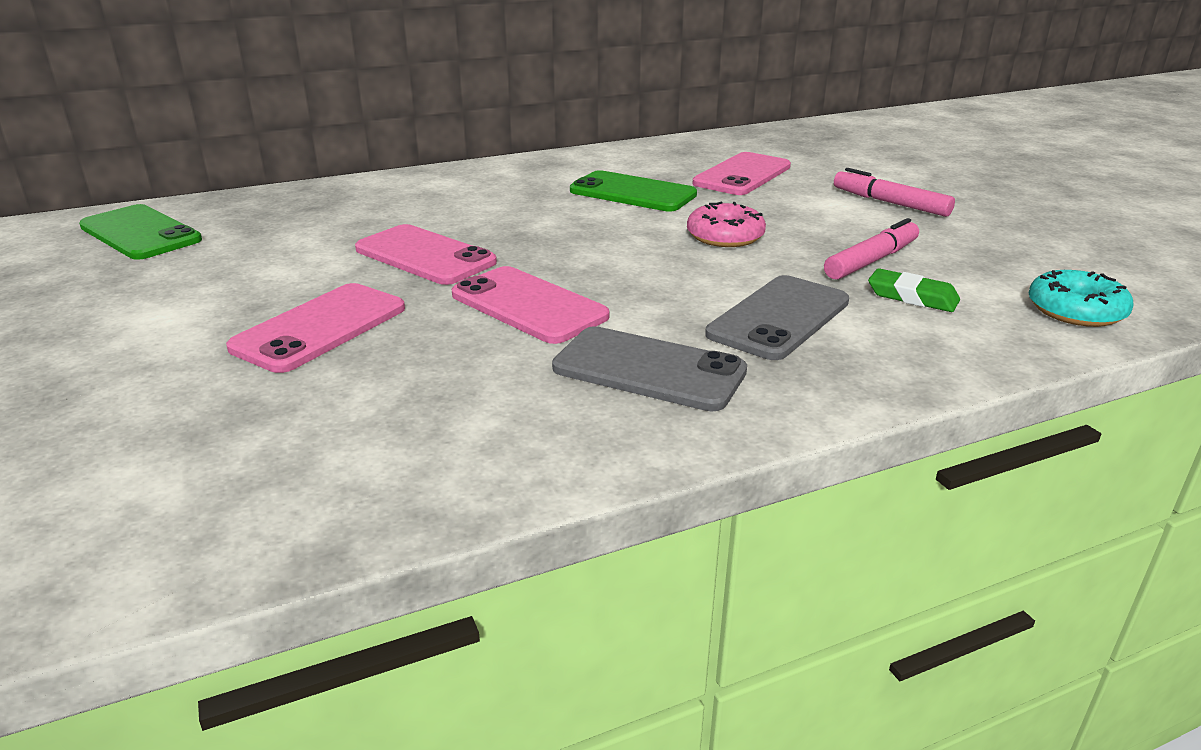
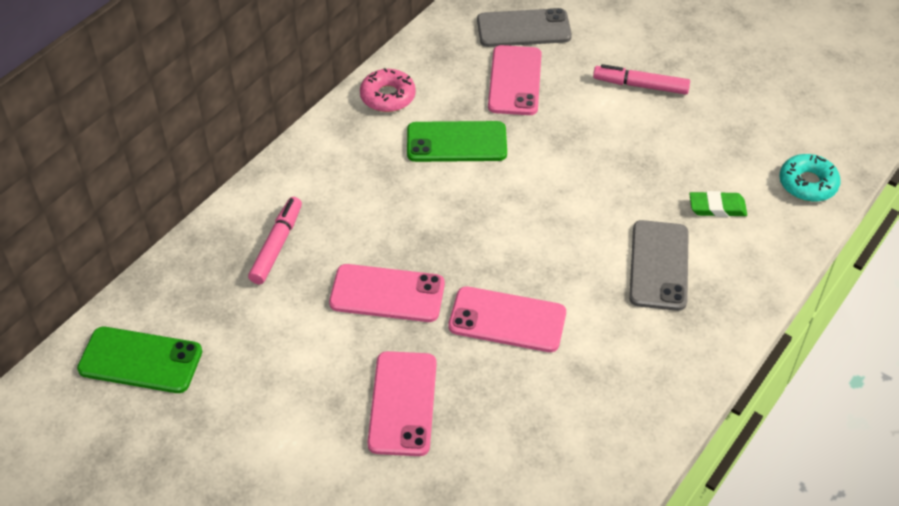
camera: 30 degrees left, 20 degrees up
grey phone [552,326,747,411] -> grey phone moved to [477,8,572,47]
pink donut [687,202,766,247] -> pink donut moved to [360,68,416,112]
pink marker [824,218,919,280] -> pink marker moved to [248,197,302,284]

